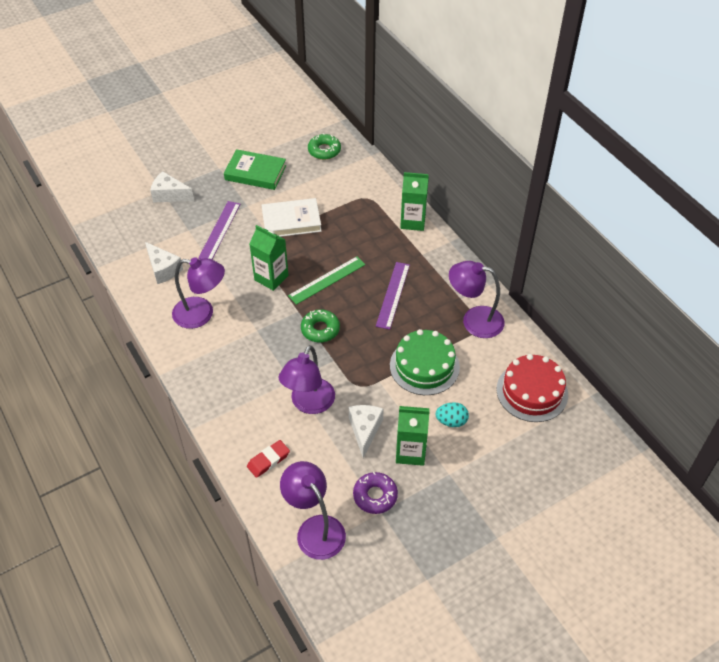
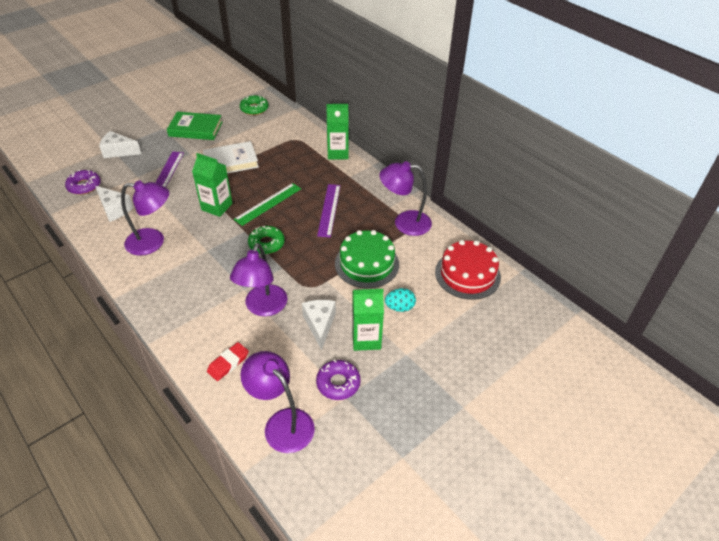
camera: 10 degrees left, 5 degrees down
none -> purple donut [65,170,101,195]

